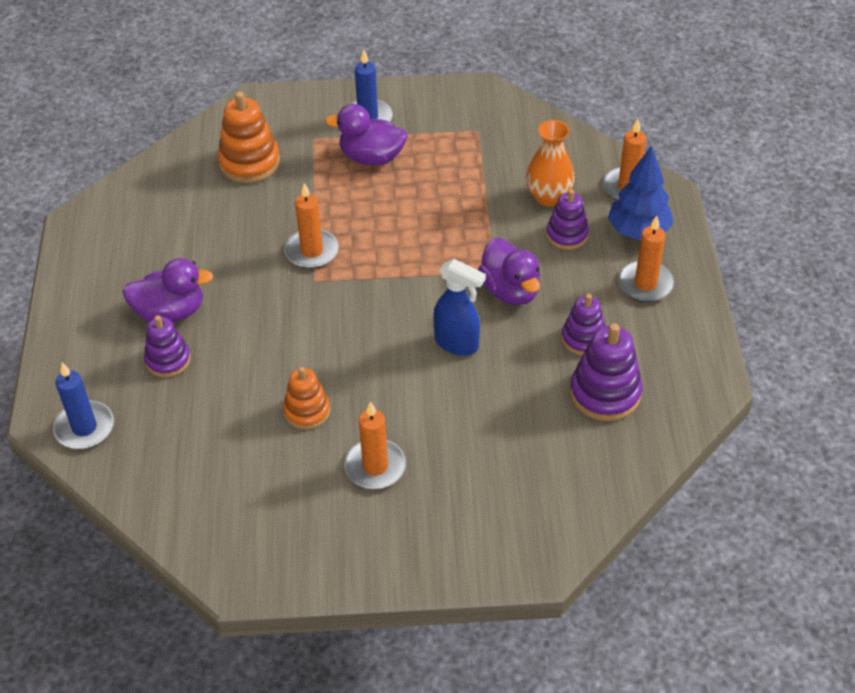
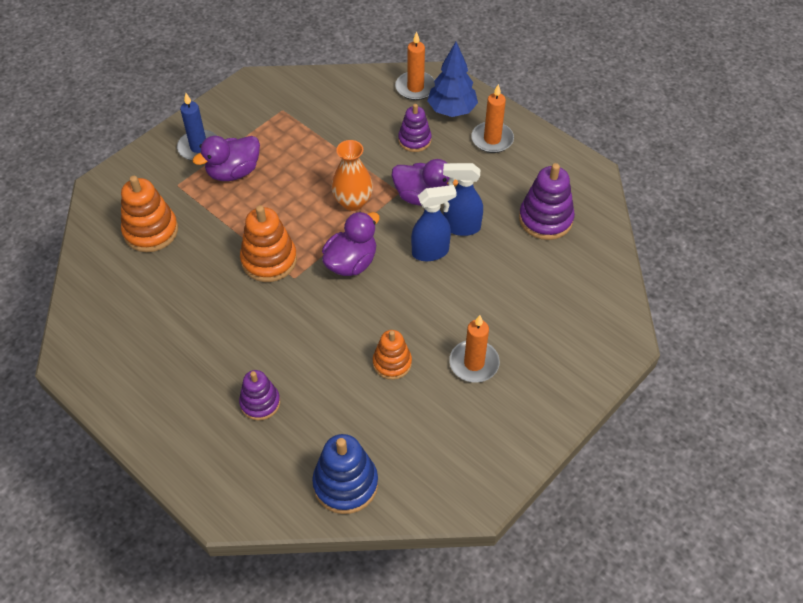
camera: 45 degrees left, 5 degrees up
blue candle [53,362,114,449] -> none
purple duck [122,258,213,323] -> purple duck moved to [322,212,380,276]
orange candle [284,183,339,269] -> orange stacking toy [240,205,297,282]
orange vase [526,120,575,207] -> orange vase moved to [331,140,373,211]
purple stacking toy [561,294,605,356] -> none
none -> blue stacking toy [312,434,378,514]
none -> blue spray bottle [443,163,483,236]

